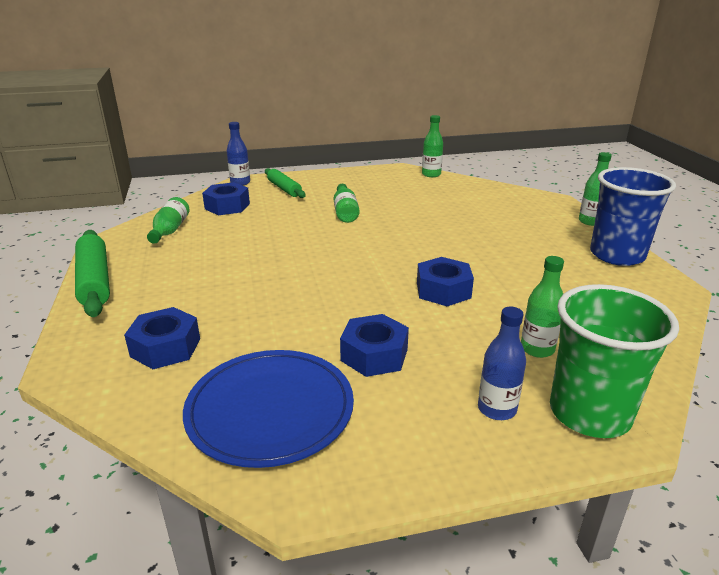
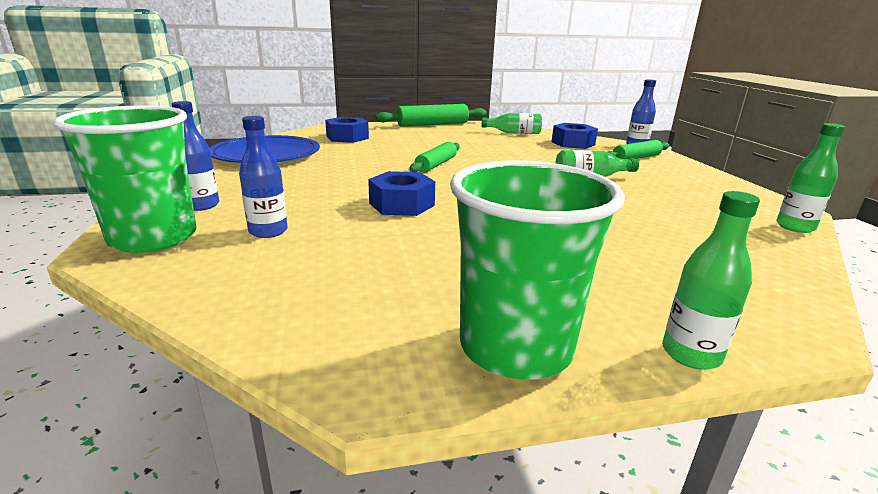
camera: 90 degrees right, 5 degrees down
blue nut [340,314,409,377] -> none
green bottle [521,256,564,358] -> blue bottle [239,116,288,238]
blue cup [590,167,676,266] -> green cup [450,160,625,380]
none -> green rolling pin [409,142,460,173]

